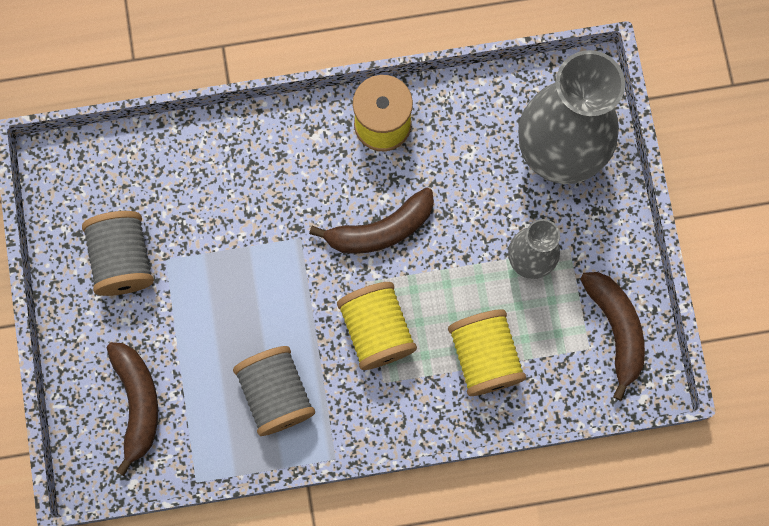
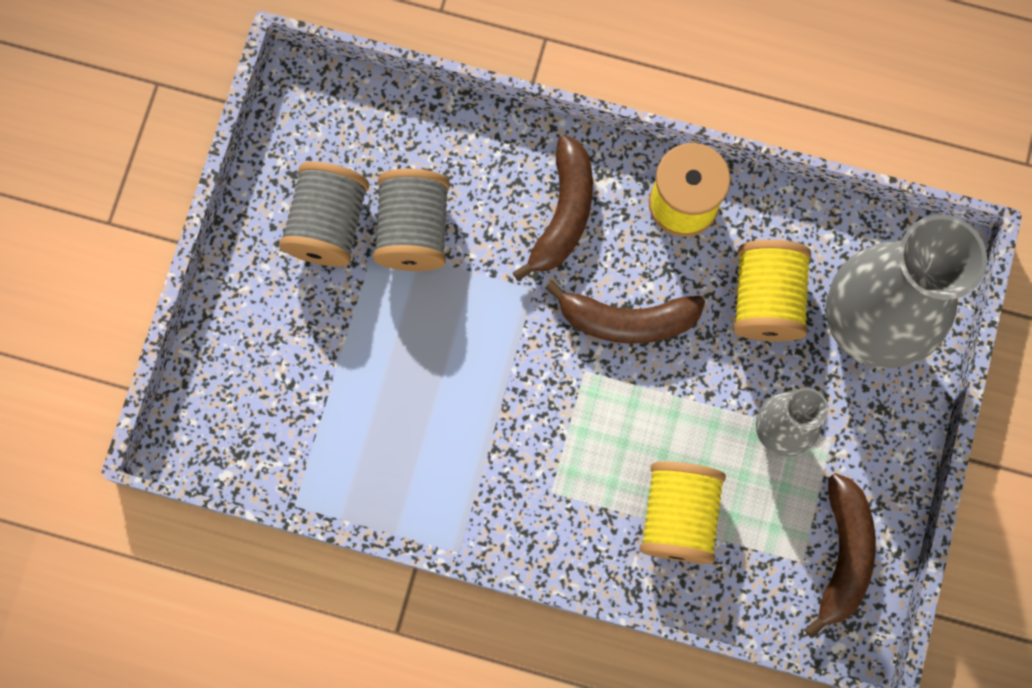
camera: 25 degrees right, 0 degrees up
brown banana [107,342,158,476] -> brown banana moved to [512,135,593,281]
grey spool [233,346,315,436] -> grey spool moved to [373,168,450,271]
yellow spool [337,282,417,370] -> yellow spool moved to [733,240,811,342]

